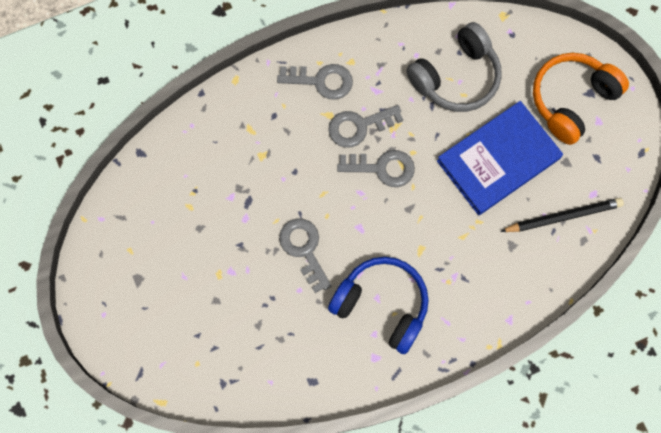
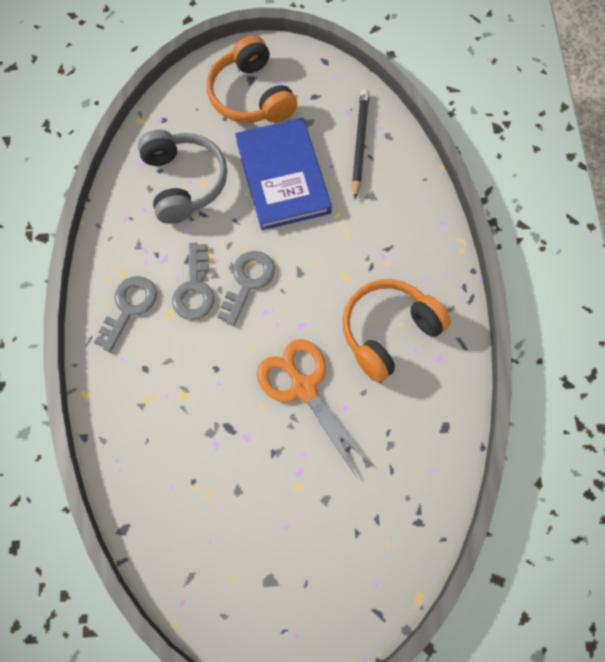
camera: 70 degrees left, 5 degrees down
grey key [279,219,331,293] -> orange scissors [257,339,373,478]
blue headphones [328,257,429,354] -> orange headphones [342,279,451,383]

